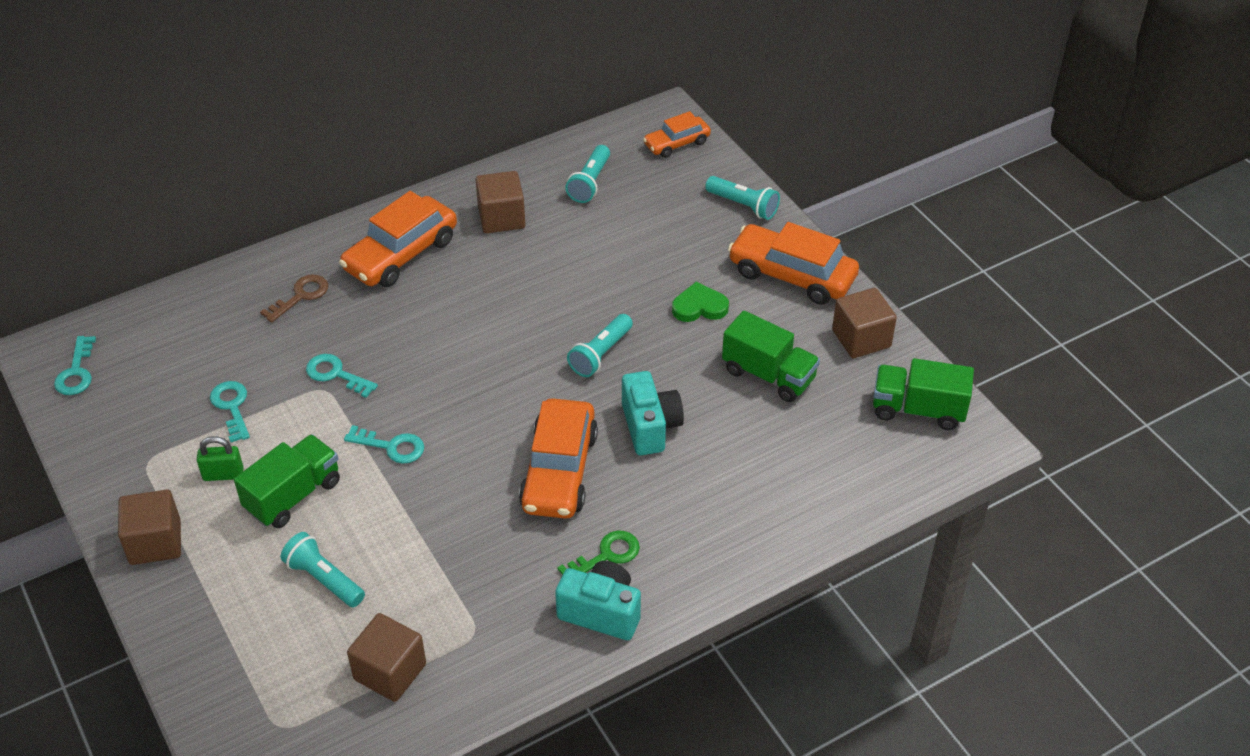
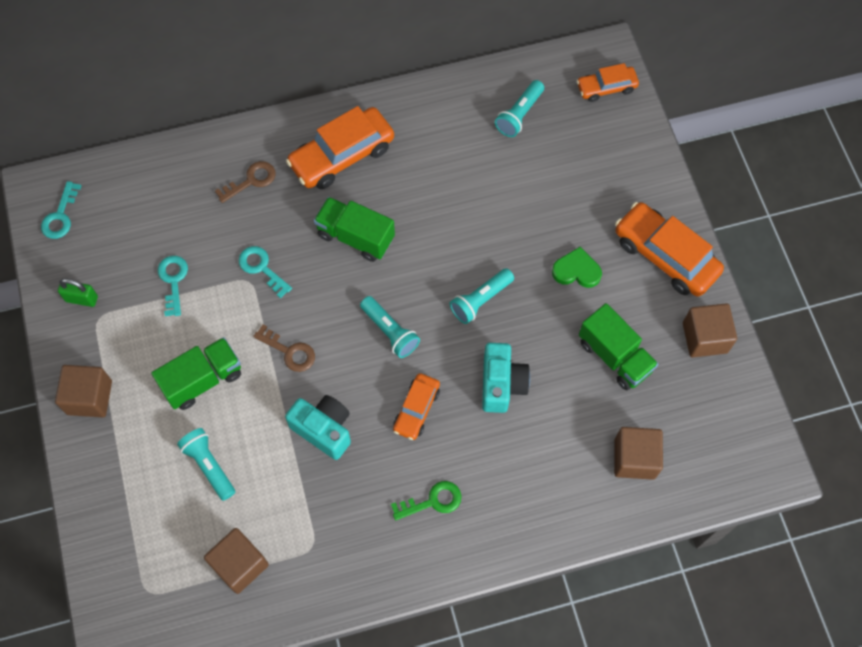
camera: 15 degrees right, 20 degrees up
green padlock [197,436,244,481] -> green padlock moved to [58,278,98,307]
turquoise key [344,425,424,464] -> brown key [253,324,315,372]
brown cube [475,171,525,233] -> brown cube moved to [614,427,663,480]
orange car [519,398,598,519] -> orange car [393,373,440,440], size x0.57
turquoise camera [555,561,641,640] -> turquoise camera moved to [285,395,351,460]
turquoise flashlight [705,176,780,220] -> turquoise flashlight moved to [360,296,420,358]
green truck [873,358,974,430] -> green truck moved to [314,197,395,262]

